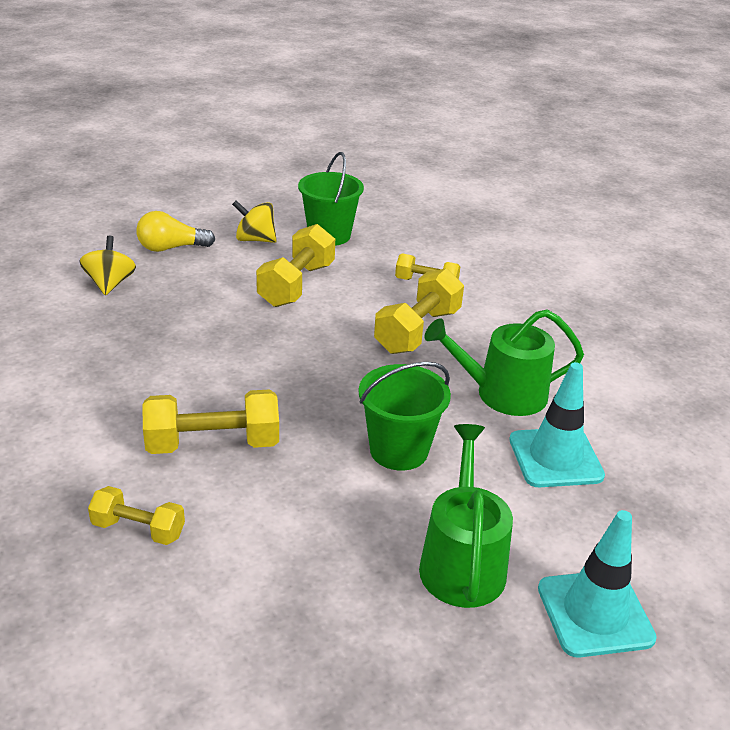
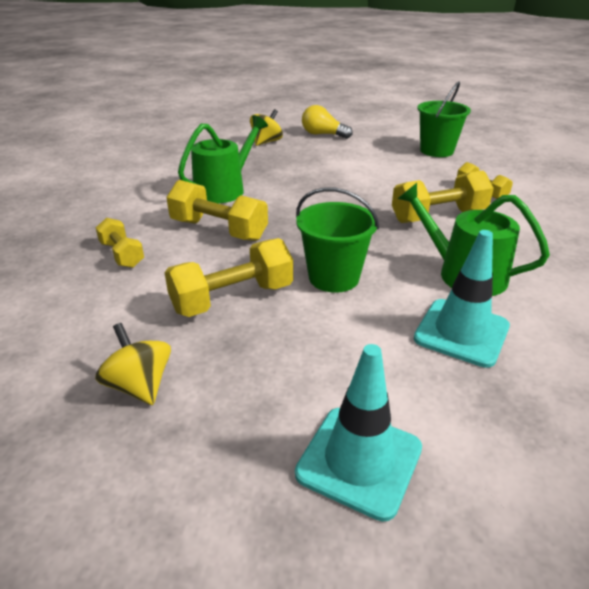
camera: 40 degrees right, 0 degrees up
yellow spinning top [232,200,277,243] -> yellow spinning top moved to [95,323,171,405]
yellow dumbbell [256,224,335,307] -> yellow dumbbell moved to [164,238,293,317]
green watering can [419,424,513,608] -> green watering can moved to [178,115,268,203]

